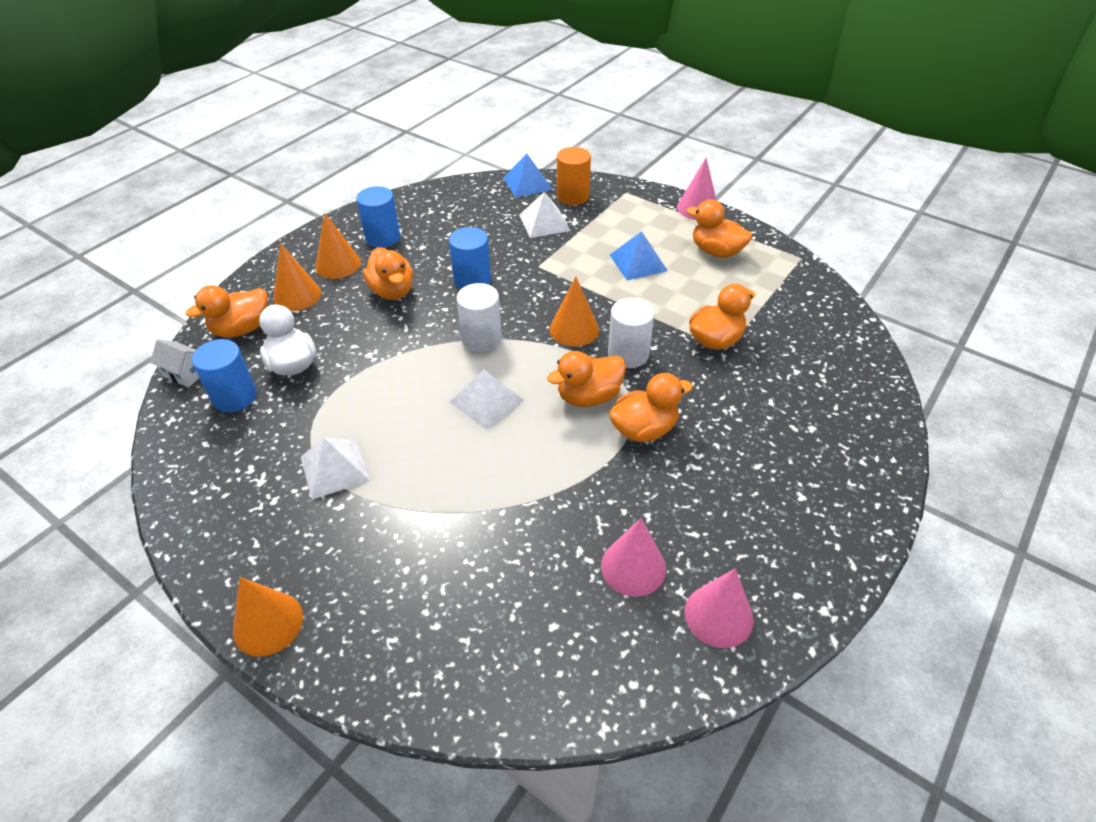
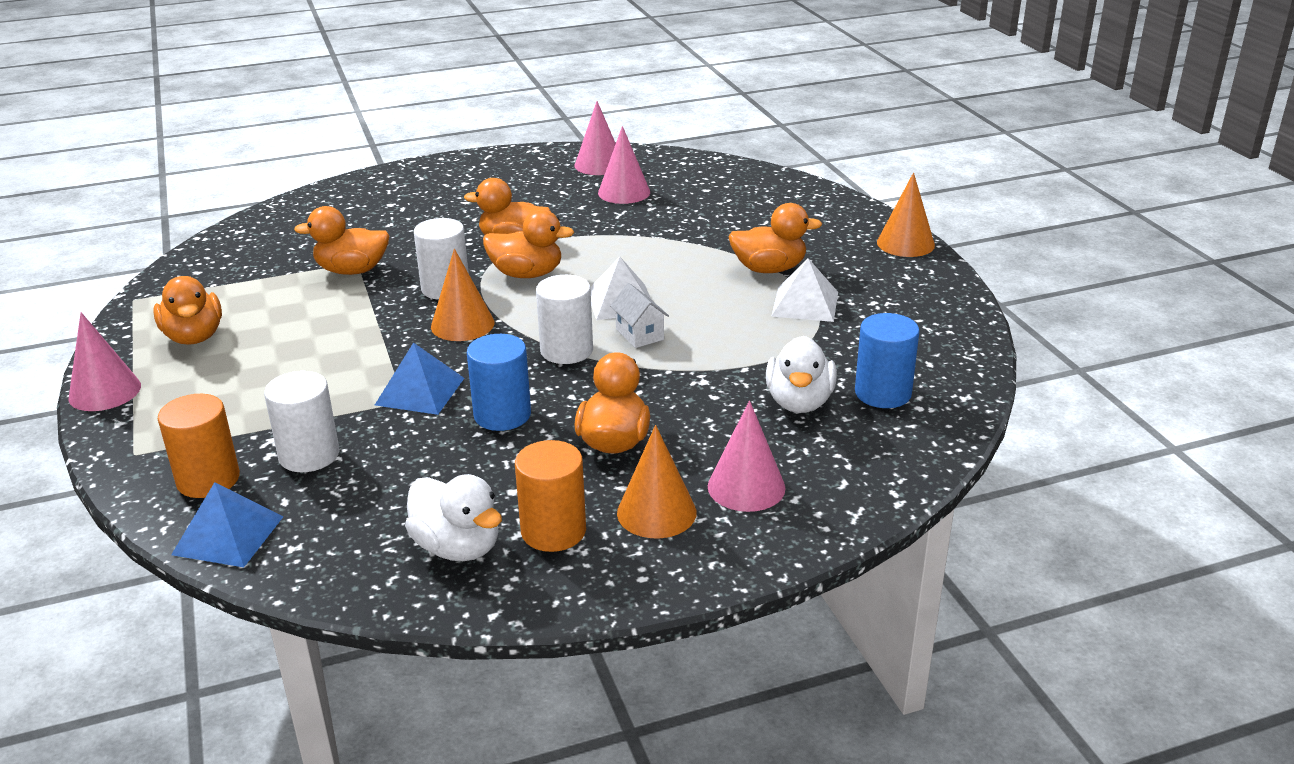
camera: 145 degrees left, 15 degrees down
white house [150,339,199,388] -> white house moved to [610,283,669,348]
orange duck [186,285,268,338] -> orange duck moved to [729,203,822,273]
orange cone [273,243,321,311] -> pink cone [708,401,786,512]
blue cylinder [356,186,400,248] -> orange cylinder [515,440,586,552]
white pyramid [519,192,570,238] -> white cylinder [264,371,340,472]
blue pyramid [610,231,668,280] -> blue pyramid moved to [375,342,464,415]
none -> white duck [405,474,502,561]

